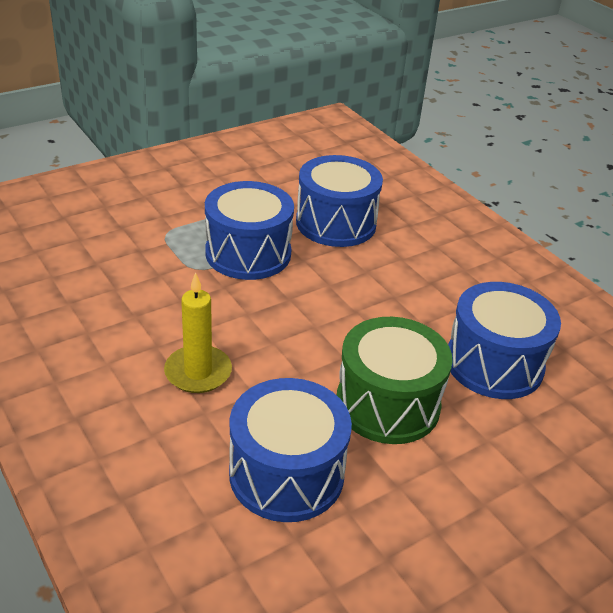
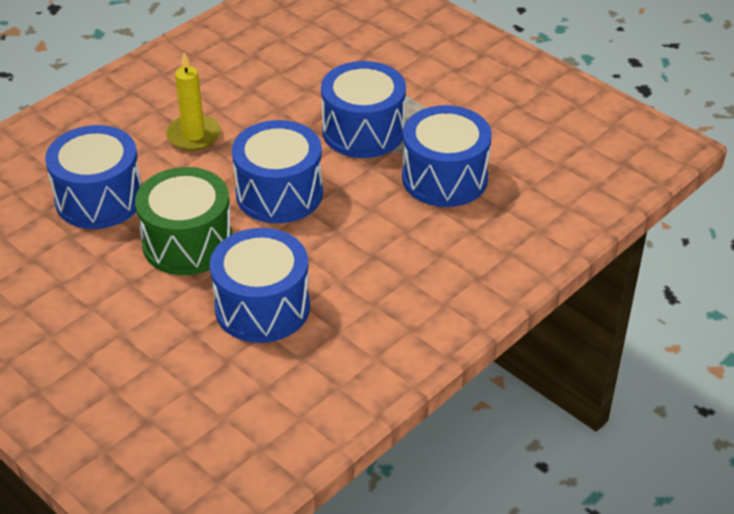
camera: 80 degrees right, 5 degrees up
none -> blue drum [232,120,323,223]

